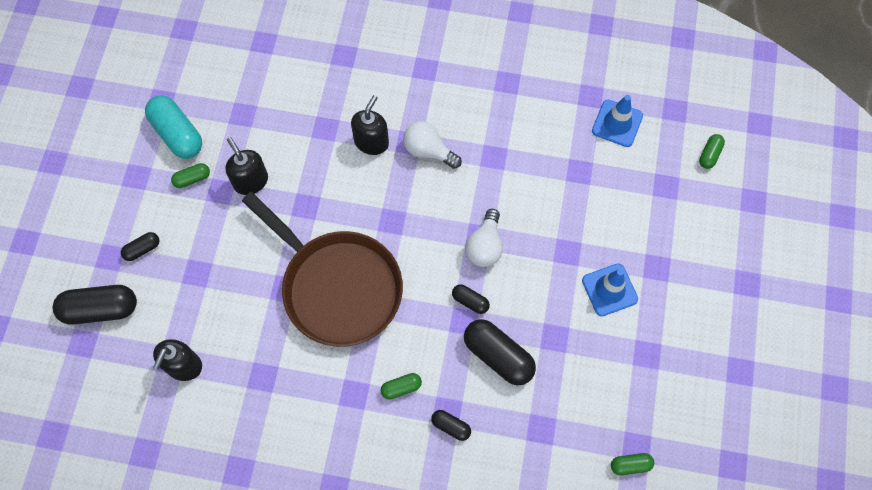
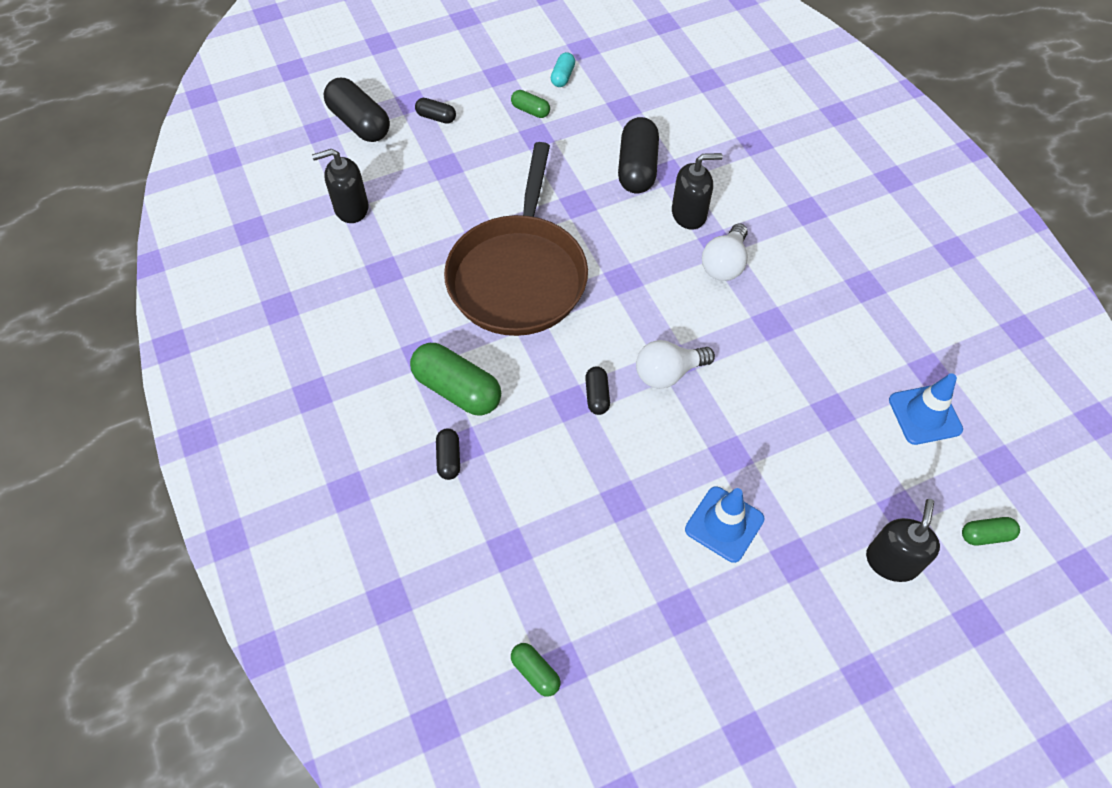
camera: 55 degrees right, 10 degrees down
turquoise capsule [145,95,202,159] -> turquoise capsule [551,52,575,87], size x0.51
black soap dispenser [225,137,268,195] -> black soap dispenser moved to [866,499,940,582]
green capsule [381,373,422,400] -> green capsule [410,343,501,416], size x1.96
white light bulb [403,121,462,169] -> white light bulb turned 150 degrees counterclockwise [702,223,748,281]
black capsule [464,319,536,385] -> black capsule moved to [618,117,659,194]

